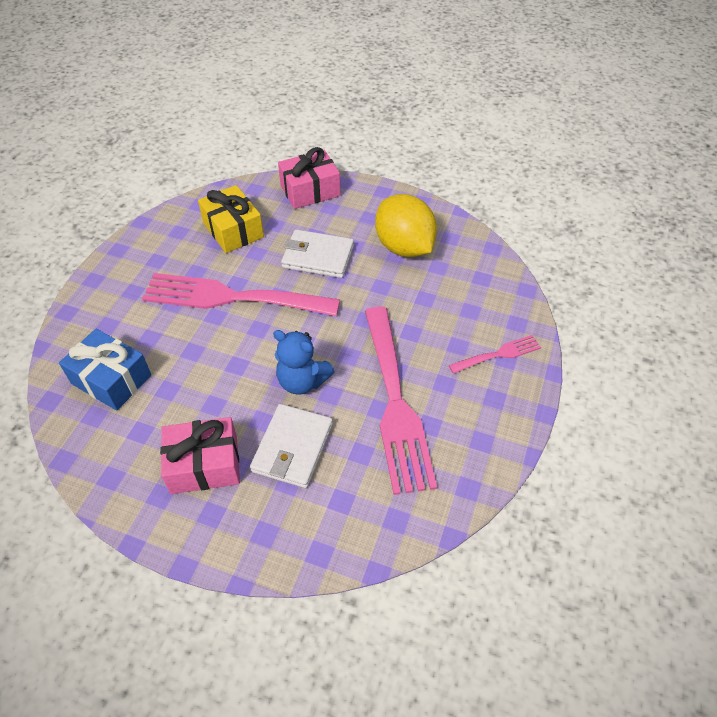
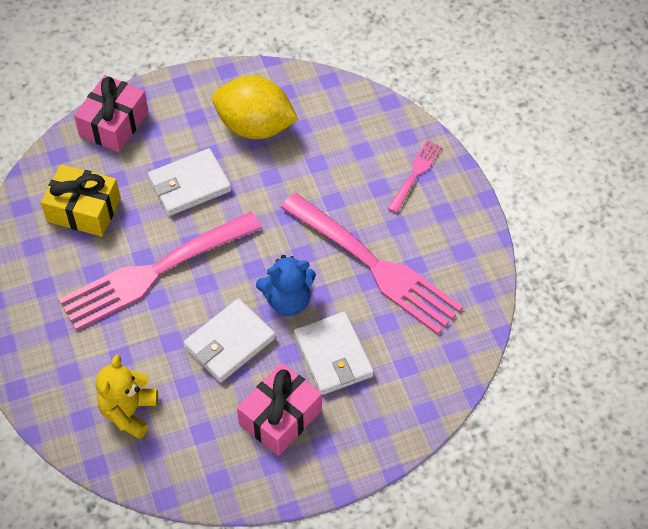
camera: 40 degrees left, 5 degrees up
blue gift [59,329,151,411] -> yellow teddy bear [96,354,158,439]
none -> white wallet [183,298,276,382]

